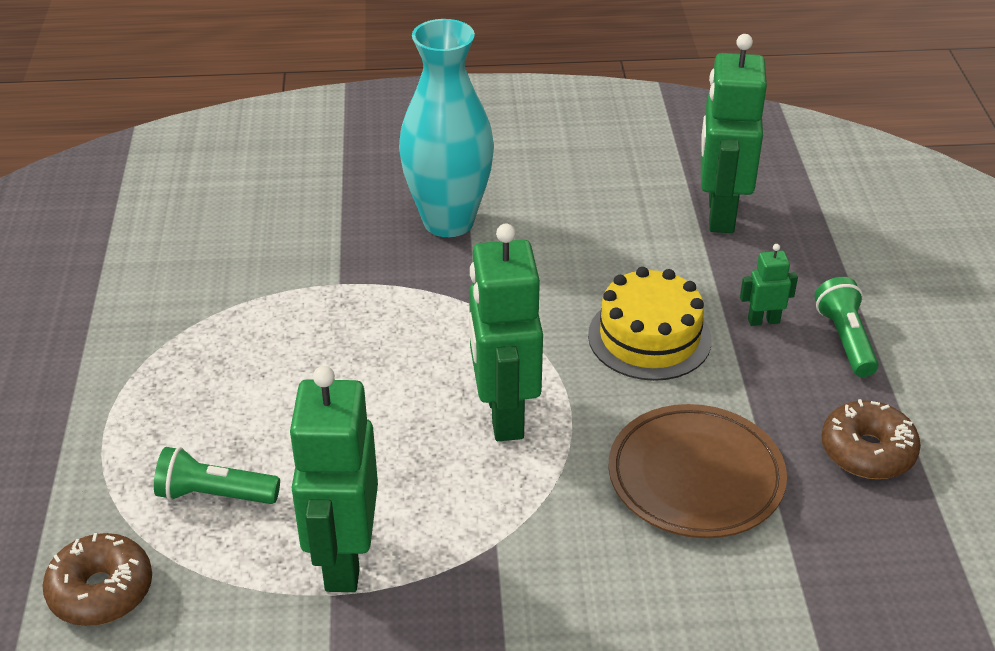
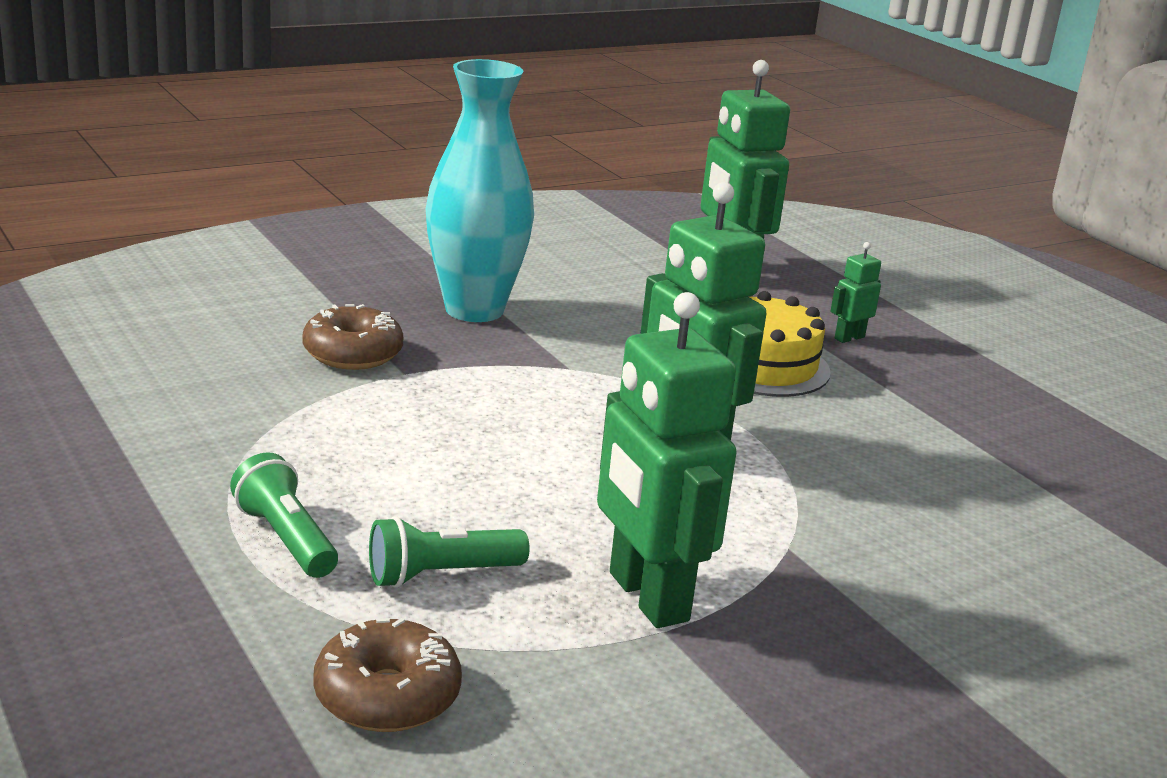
camera: 30 degrees left, 15 degrees down
brown plate [609,404,787,538] -> none
green flashlight [814,277,879,377] -> green flashlight moved to [230,452,338,578]
brown donut [821,399,921,479] -> brown donut moved to [302,304,403,370]

